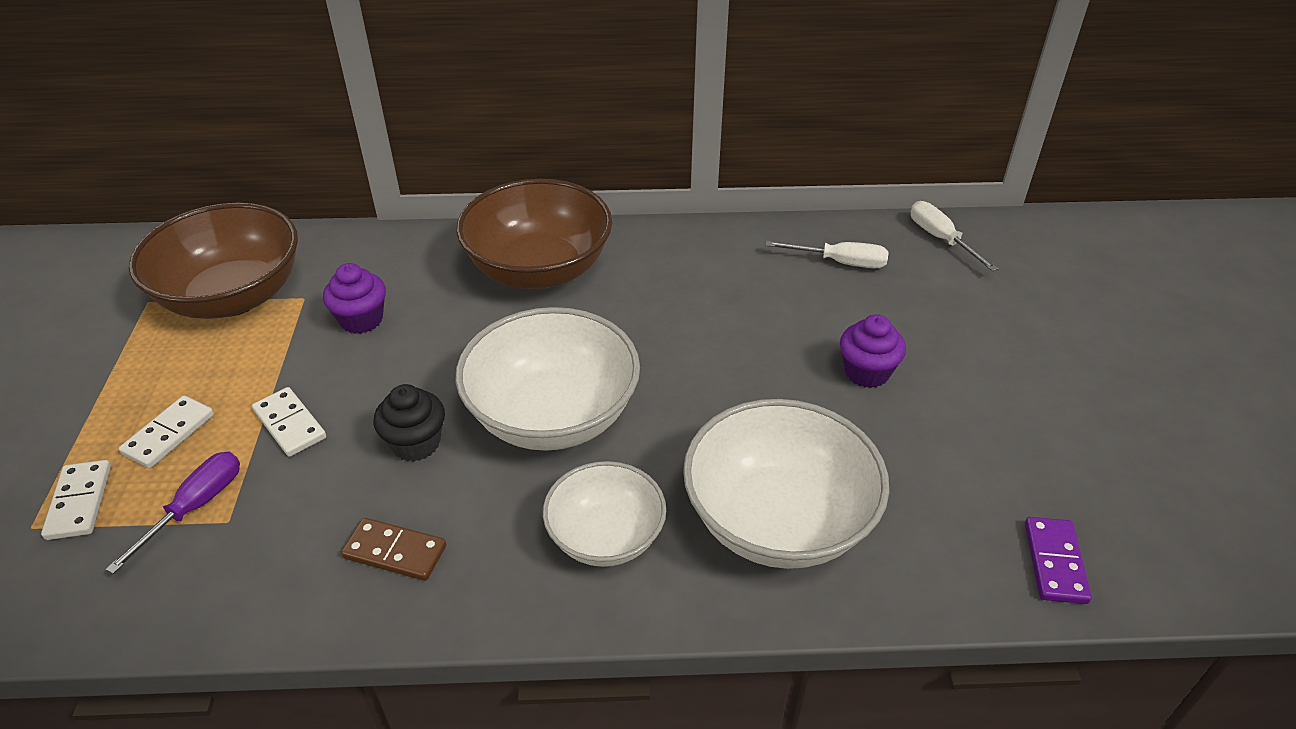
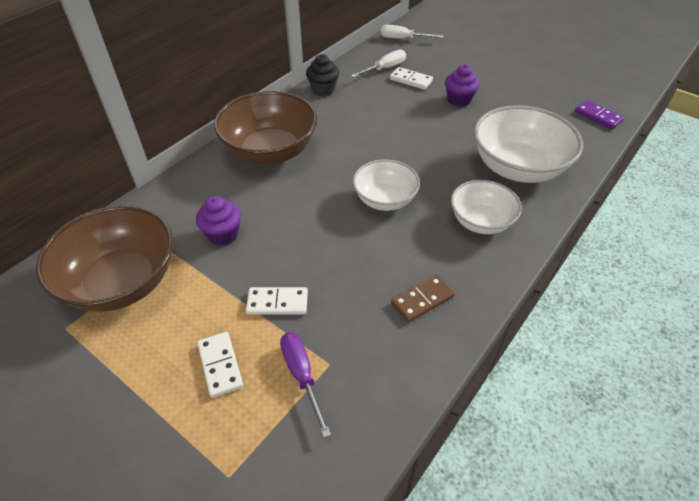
camera: 50 degrees left, 5 degrees up
white domino [41,460,111,540] -> white domino moved to [390,67,433,90]
black cupcake [373,384,445,462] -> black cupcake moved to [306,54,339,96]
white bowl [455,307,640,451] -> white bowl [353,159,420,211], size x0.61

